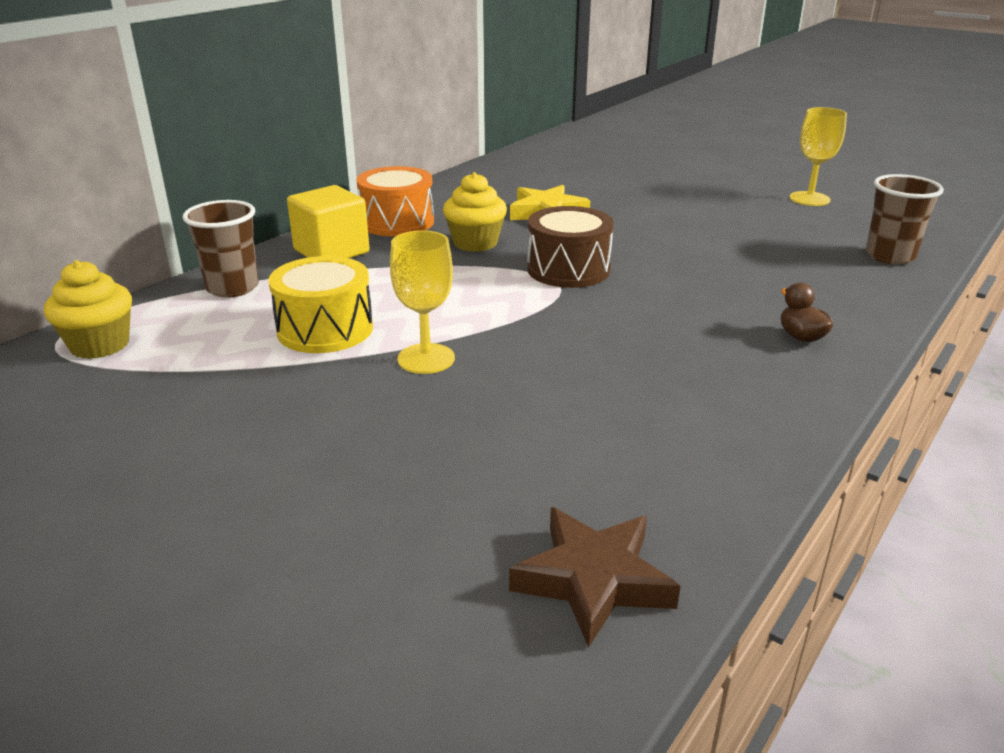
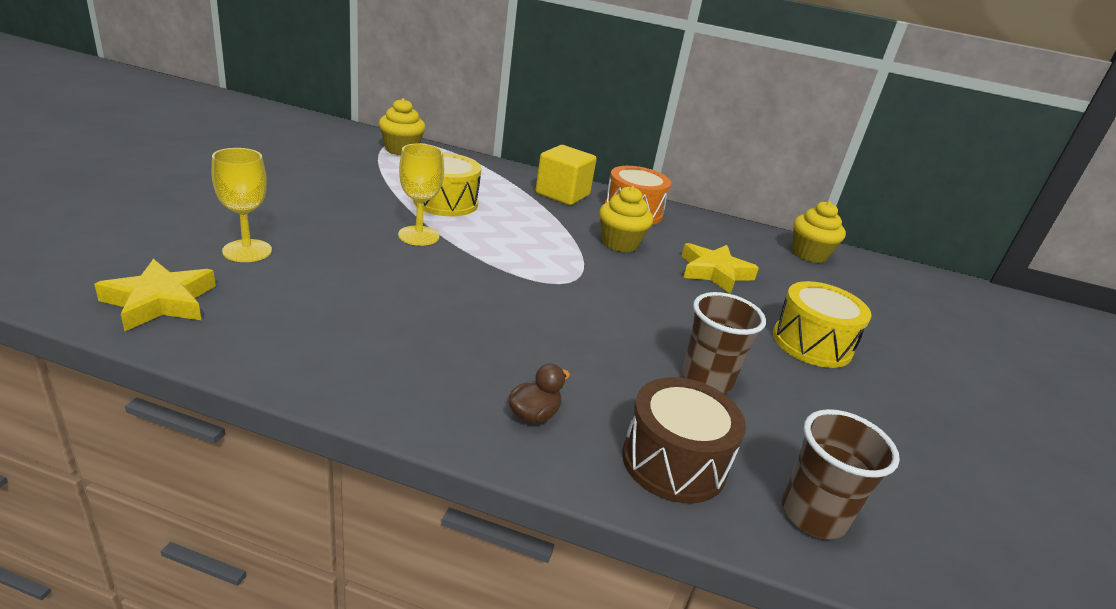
camera: 65 degrees right, 0 degrees up
brown cup [182,200,259,298] -> brown cup moved to [682,292,766,393]
brown star [509,507,680,647] -> yellow star [94,259,216,331]
brown drum [527,206,614,288] -> brown drum moved to [622,377,746,503]
yellow goblet [790,107,847,206] -> yellow goblet moved to [212,148,272,262]
none -> yellow drum [773,281,872,368]
none -> yellow cupcake [792,201,846,263]

